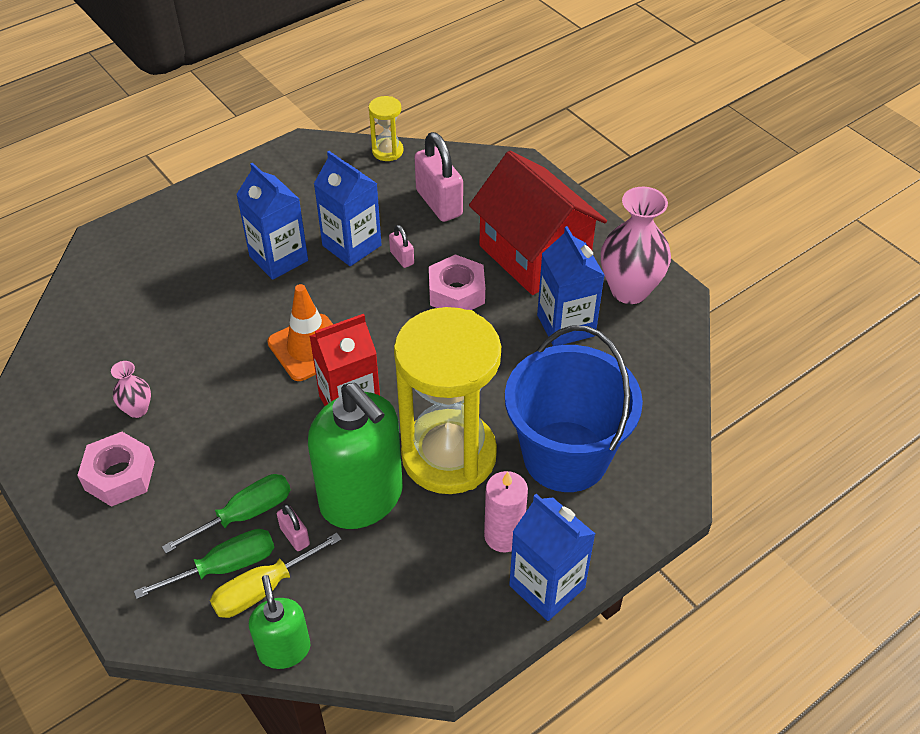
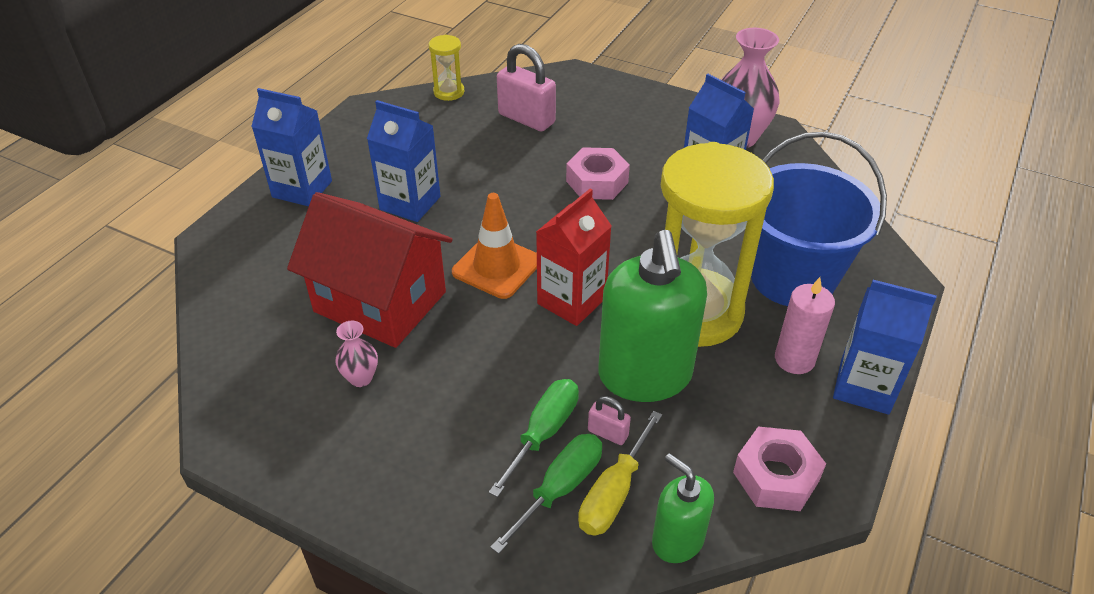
camera: 25 degrees left, 5 degrees down
pink nut [77,432,155,507] -> pink nut moved to [733,426,826,511]
green soap dispenser [308,383,403,529] -> green soap dispenser turned 60 degrees clockwise [598,230,707,402]
blue carton [314,151,381,266] -> blue carton moved to [251,88,332,206]
pink padlock [389,225,414,268] -> none
red house [469,151,607,295] -> red house moved to [287,192,452,348]

